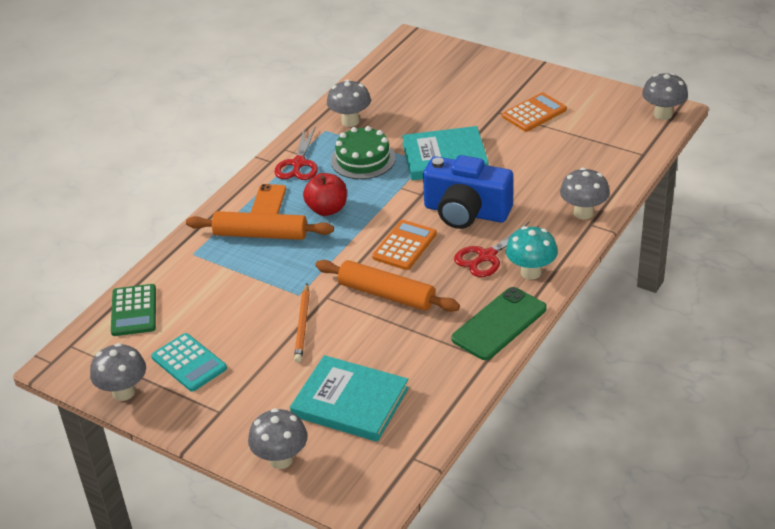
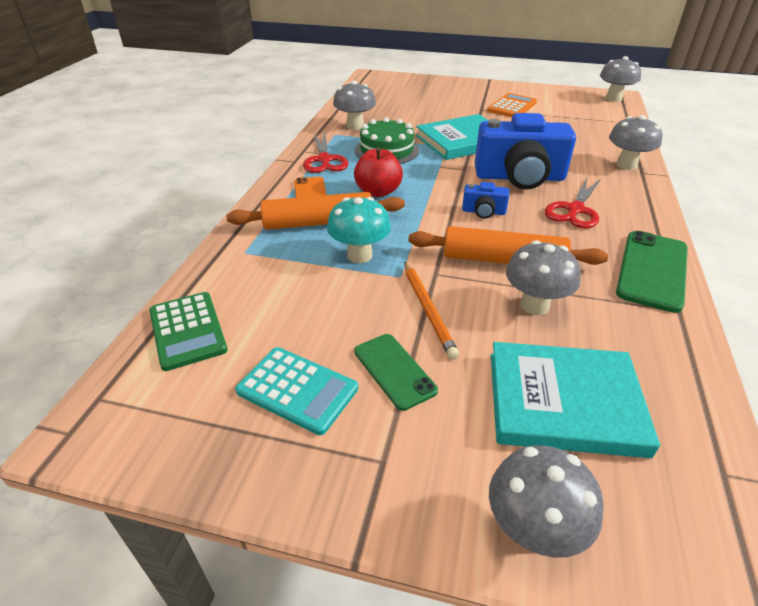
camera: 20 degrees left, 0 degrees up
grey mushroom [90,343,146,401] -> grey mushroom moved to [506,240,580,315]
orange calculator [372,220,437,270] -> blue camera [462,182,509,219]
turquoise mushroom [506,226,558,280] -> turquoise mushroom moved to [327,197,391,263]
none -> green phone [354,334,438,411]

